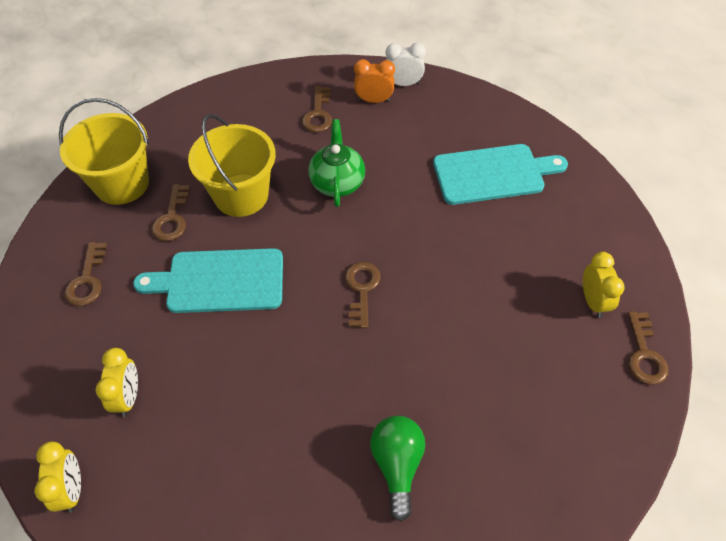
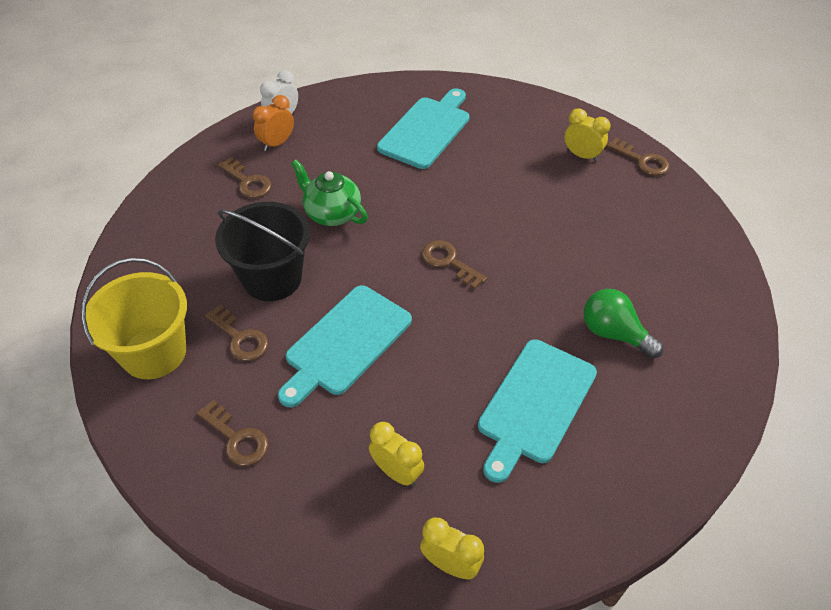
camera: 50 degrees left, 5 degrees down
yellow bucket [188,114,276,217] -> black bucket [215,202,310,301]
none -> turquoise cutting board [478,339,597,483]

